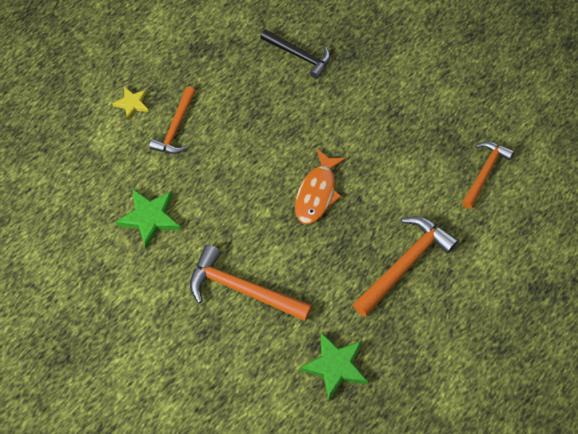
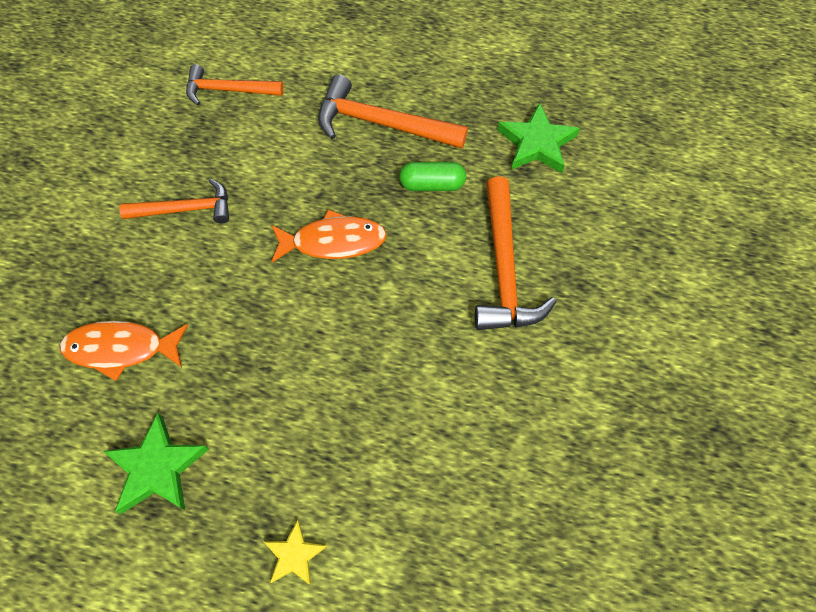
camera: 115 degrees left, 0 degrees up
green star [116,189,181,248] -> green star moved to [103,413,209,514]
orange hammer [149,86,196,154] -> orange hammer moved to [119,179,229,223]
black hammer [261,29,330,79] -> orange fish [60,321,188,381]
none -> green capsule [399,162,466,191]

